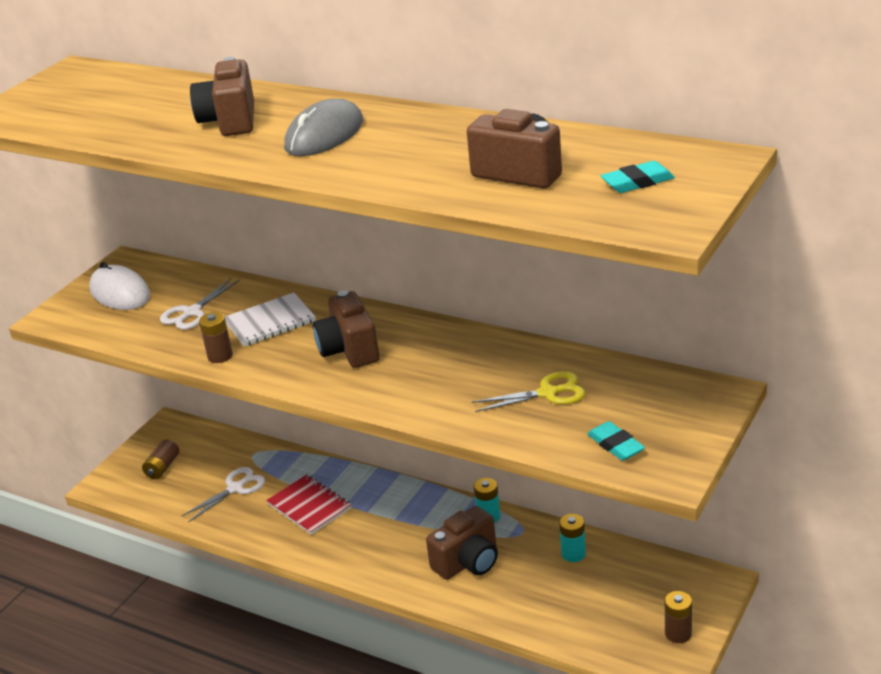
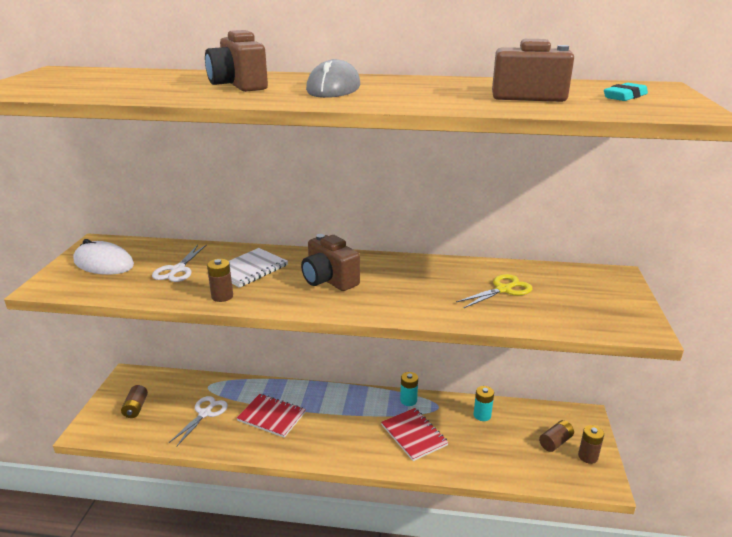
camera: 25 degrees left, 5 degrees down
brown camera [426,506,498,580] -> red notebook [381,408,449,461]
turquoise eraser [587,421,645,461] -> none
none -> brown battery [539,420,574,452]

